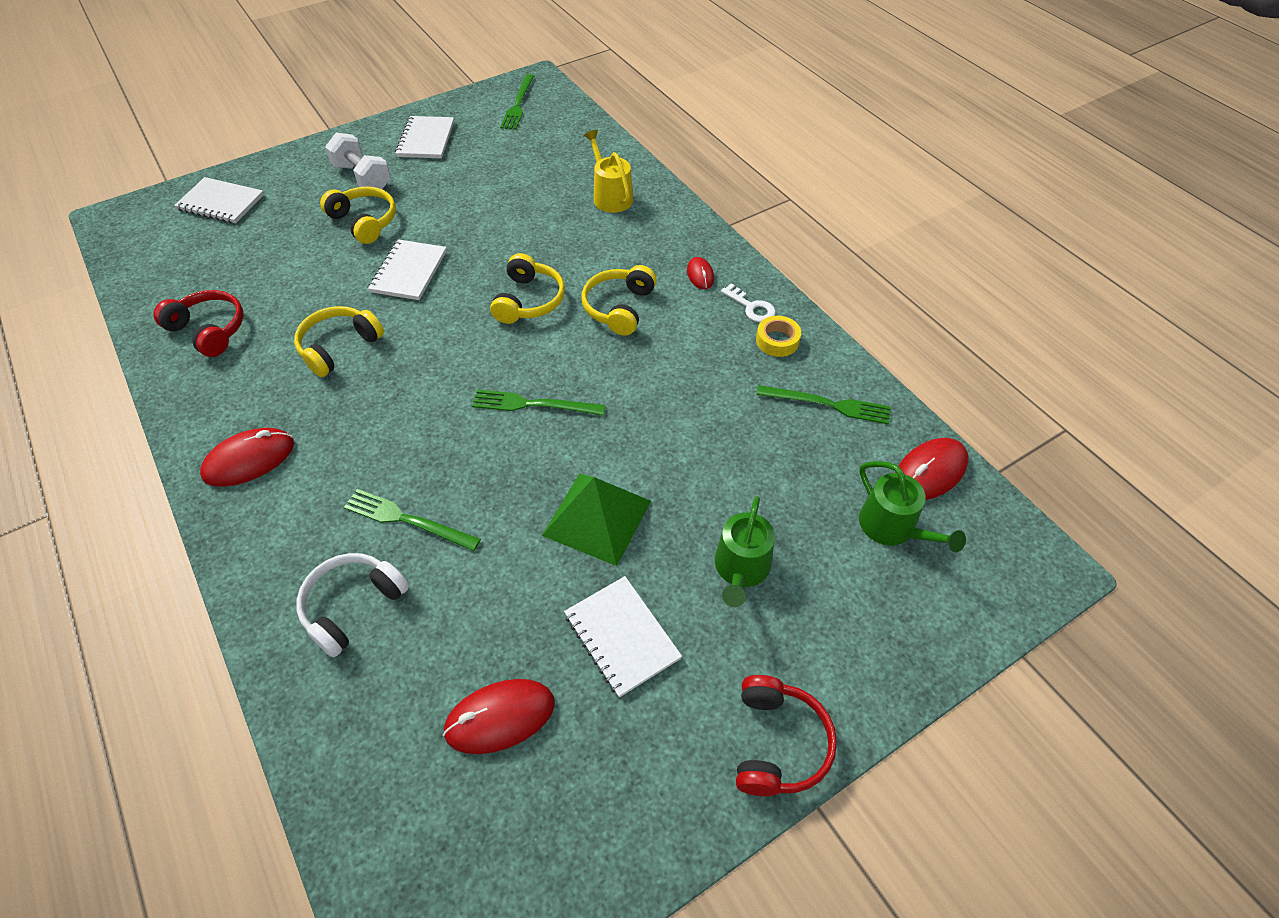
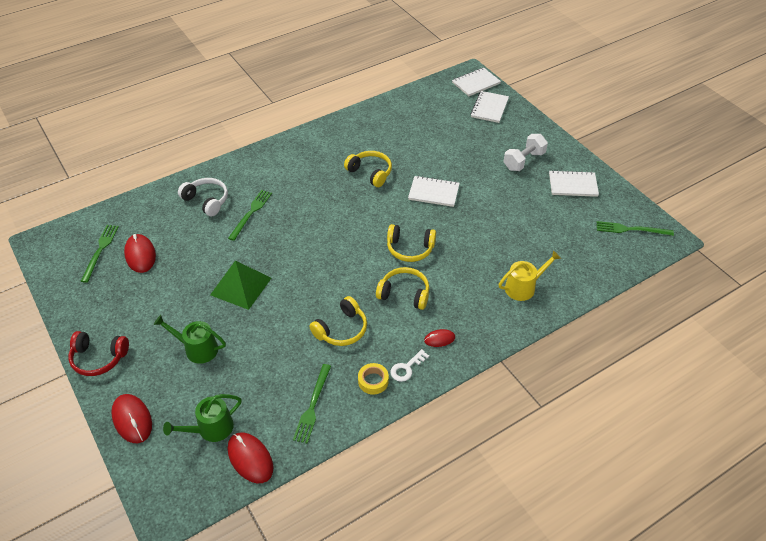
camera: 90 degrees right, 5 degrees down
red headphones [153,290,244,357] -> none
red mouse [200,428,294,487] -> red mouse moved to [111,394,152,443]
yellow headphones [320,187,396,244] -> yellow headphones moved to [309,296,367,346]
green fork [472,389,605,416] -> green fork moved to [81,225,119,283]
white notebook [564,576,682,698] -> white notebook moved to [452,68,501,96]

